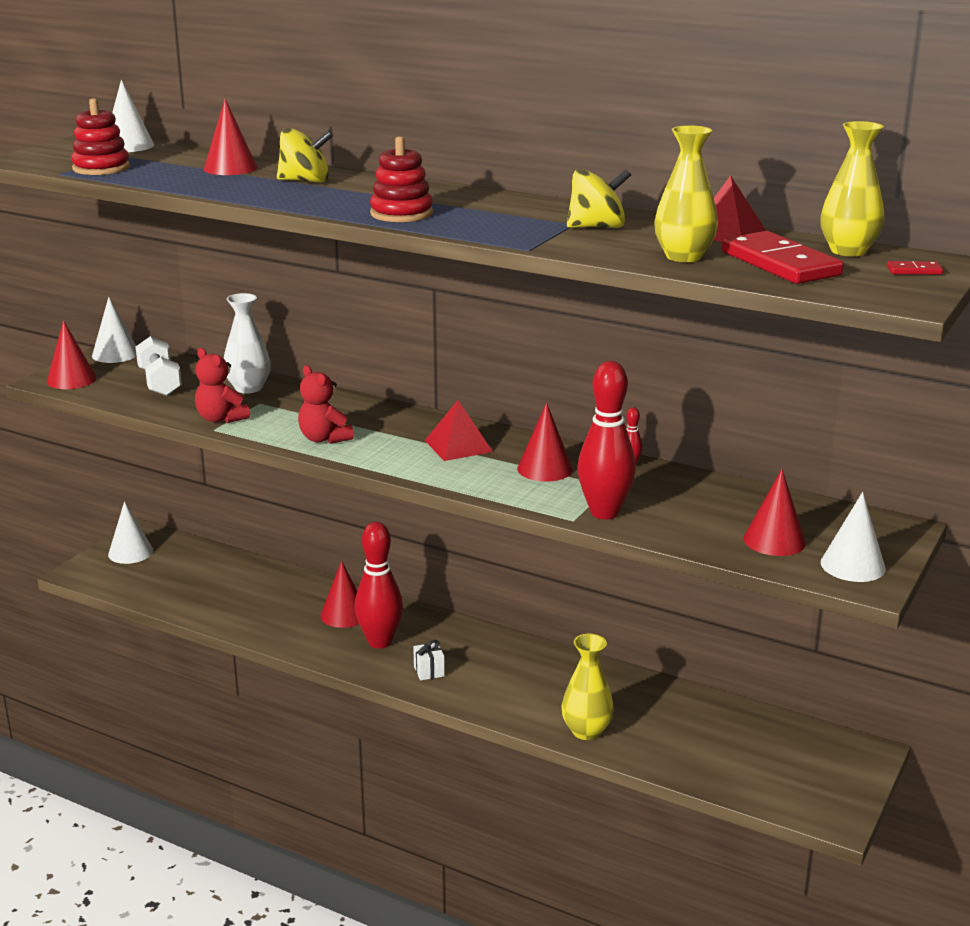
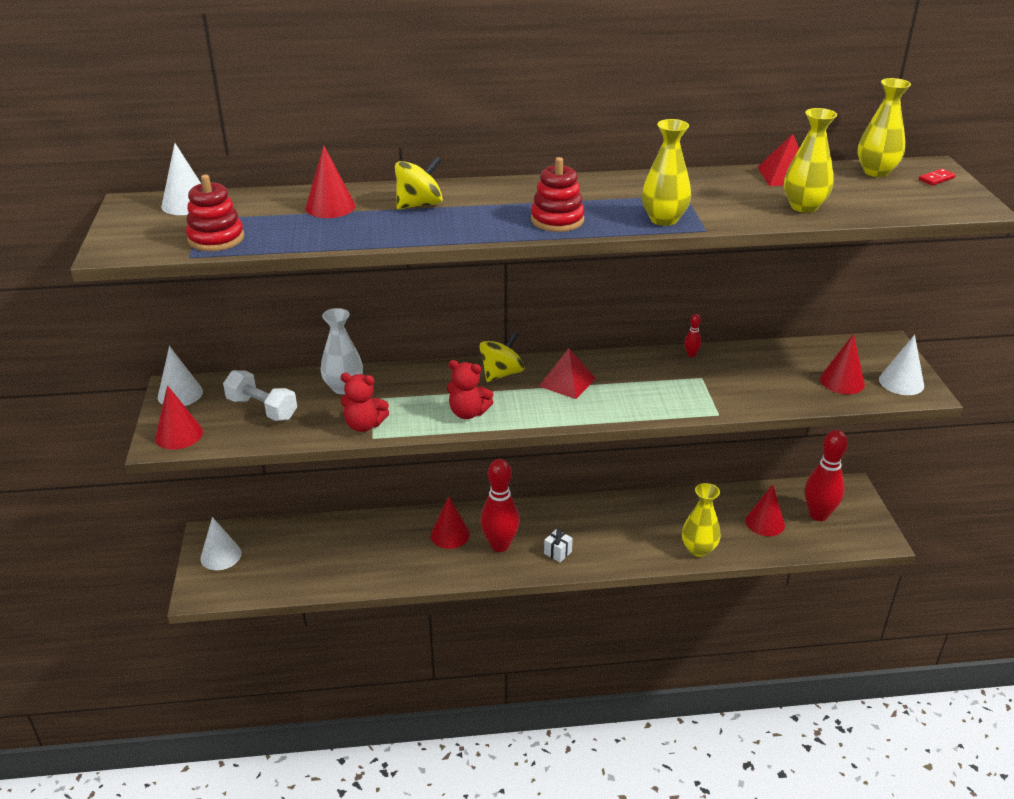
camera: 35 degrees left, 10 degrees up
red cone [517,402,573,482] -> red cone moved to [746,484,785,536]
yellow spinning top [567,169,631,228] -> yellow spinning top moved to [479,332,524,382]
red bowling pin [577,361,636,519] -> red bowling pin moved to [805,430,848,521]
red domino [722,231,844,284] -> none
none -> yellow vase [642,119,691,226]

